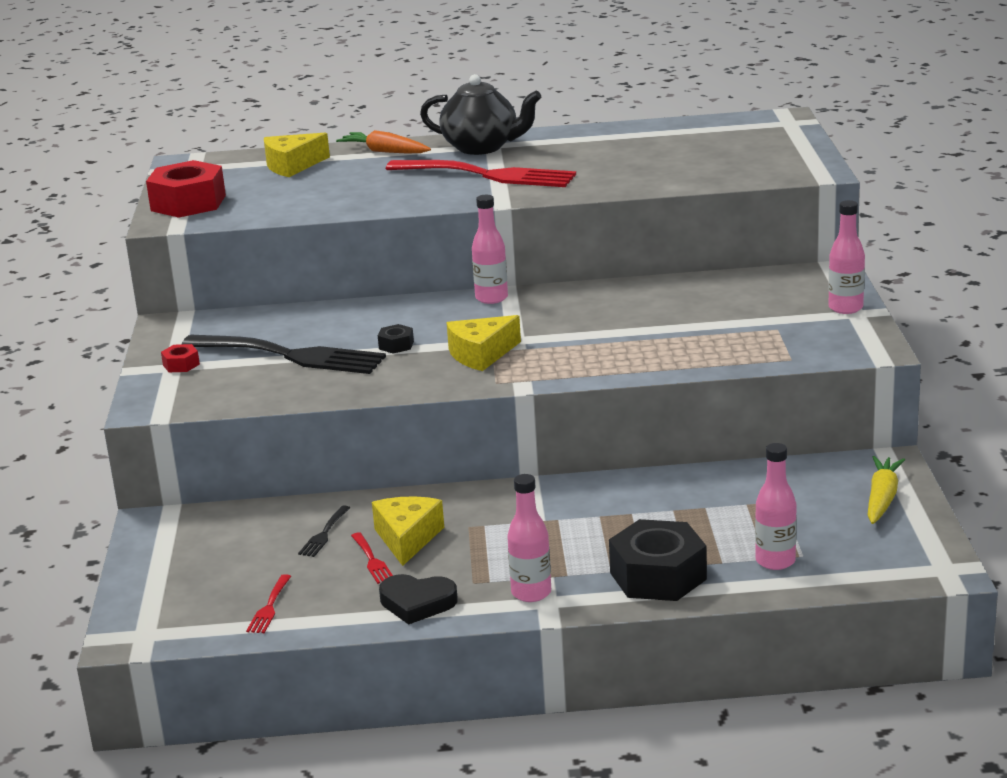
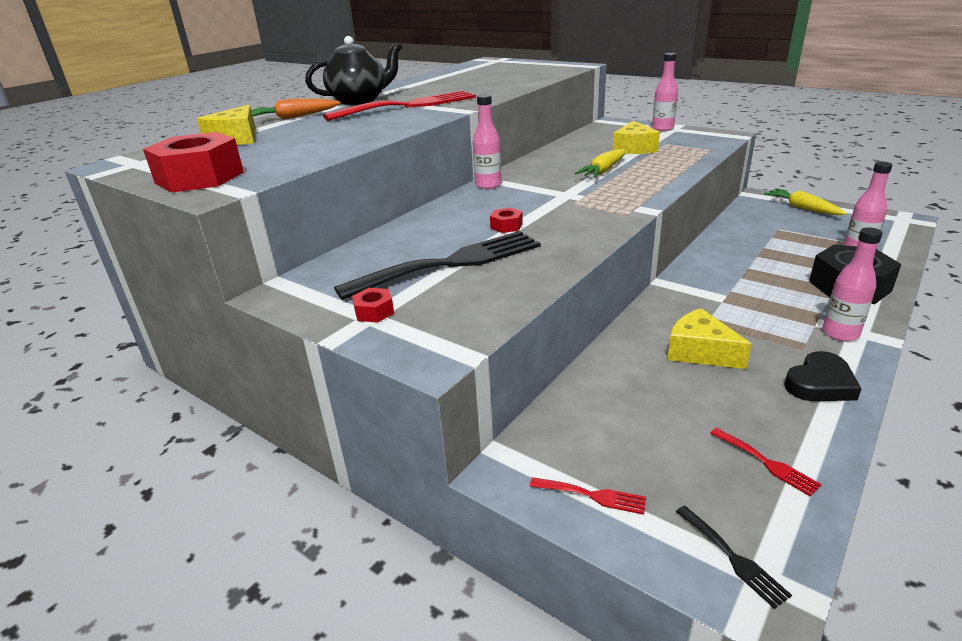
camera: 50 degrees left, 5 degrees up
black fork [298,505,350,557] -> black fork moved to [676,506,792,609]
red fork [351,532,393,584] -> red fork moved to [530,477,646,515]
black nut [378,324,414,354] -> red nut [490,208,523,233]
yellow cheese [446,315,521,371] -> yellow cheese moved to [613,121,660,154]
none -> yellow carrot [575,149,626,177]

